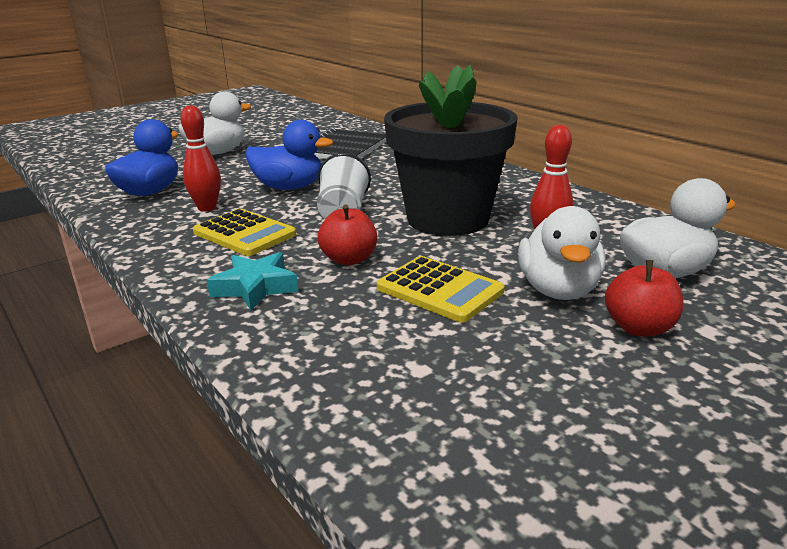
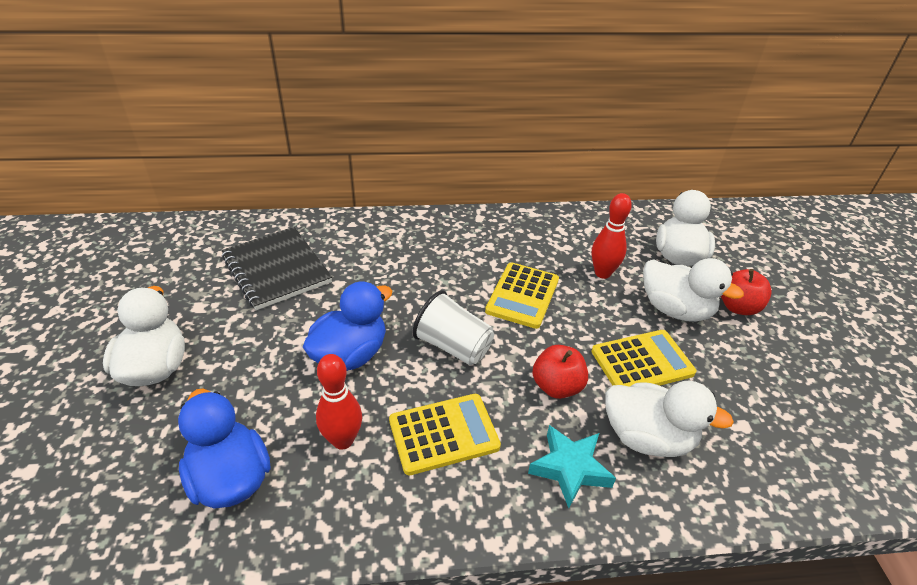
camera: 60 degrees left, 15 degrees up
black flower pot [384,65,518,236] -> yellow calculator [485,262,559,329]
none -> white duck [605,381,734,457]

